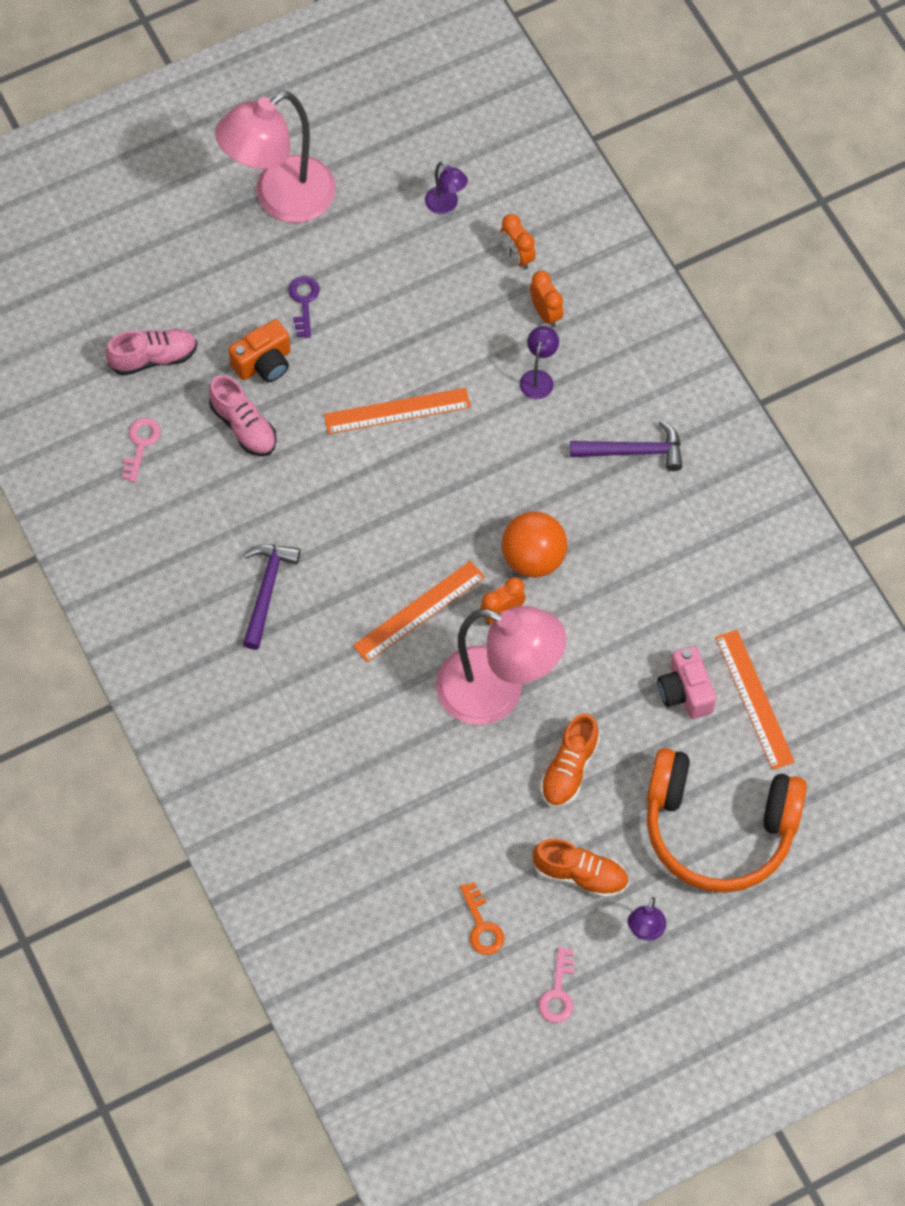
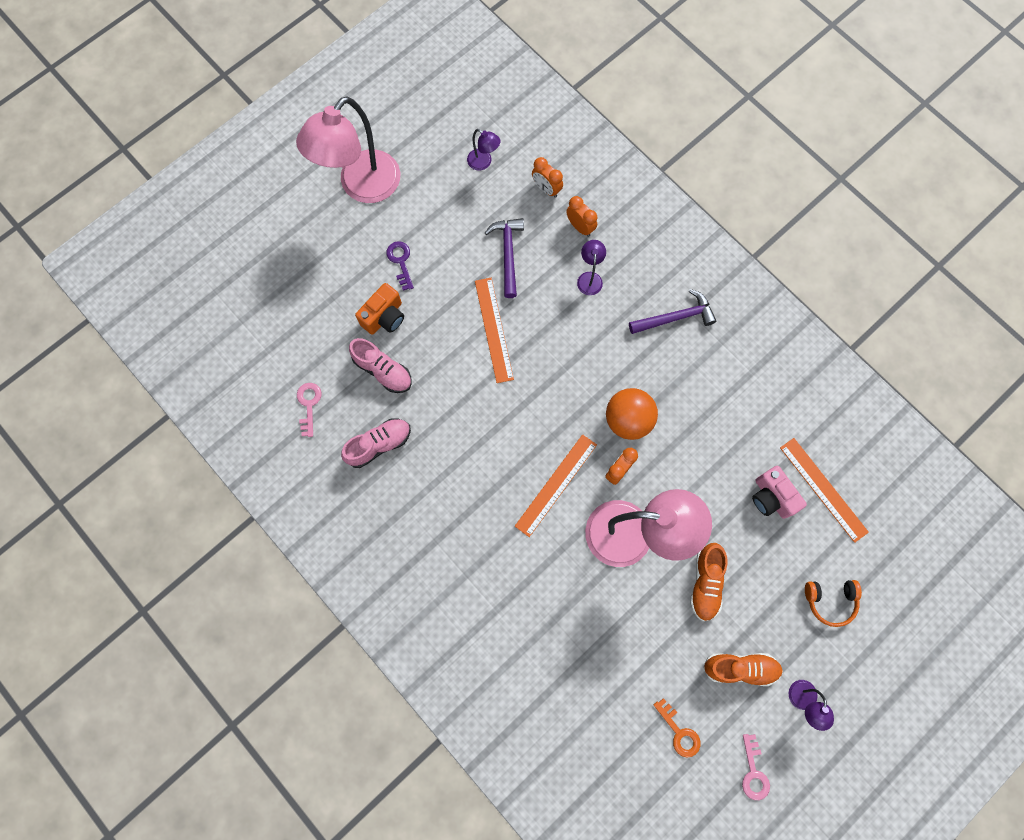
camera: 15 degrees left, 10 degrees up
pink shoe [106,329,198,376] -> pink shoe moved to [341,418,411,468]
purple hammer [243,544,300,650] -> purple hammer moved to [485,218,524,298]
orange ruler [324,388,471,434] -> orange ruler turned 75 degrees counterclockwise [475,278,514,383]
orange headphones [647,748,807,893] -> orange headphones [805,580,862,627], size x0.43

